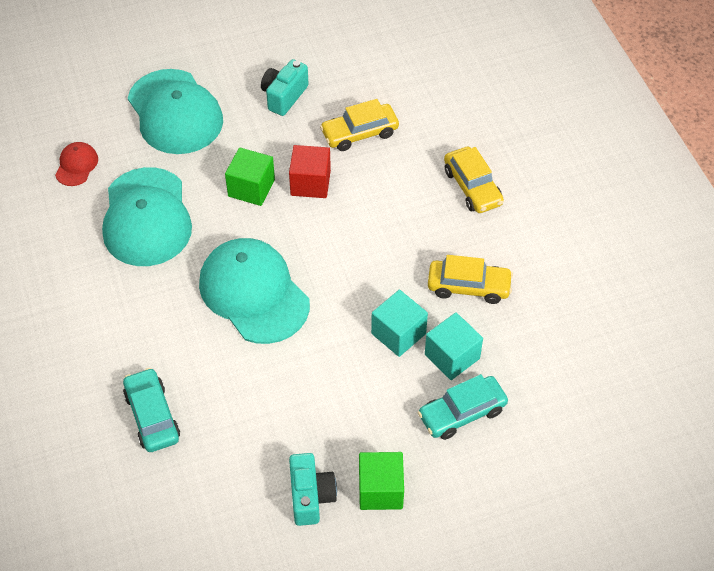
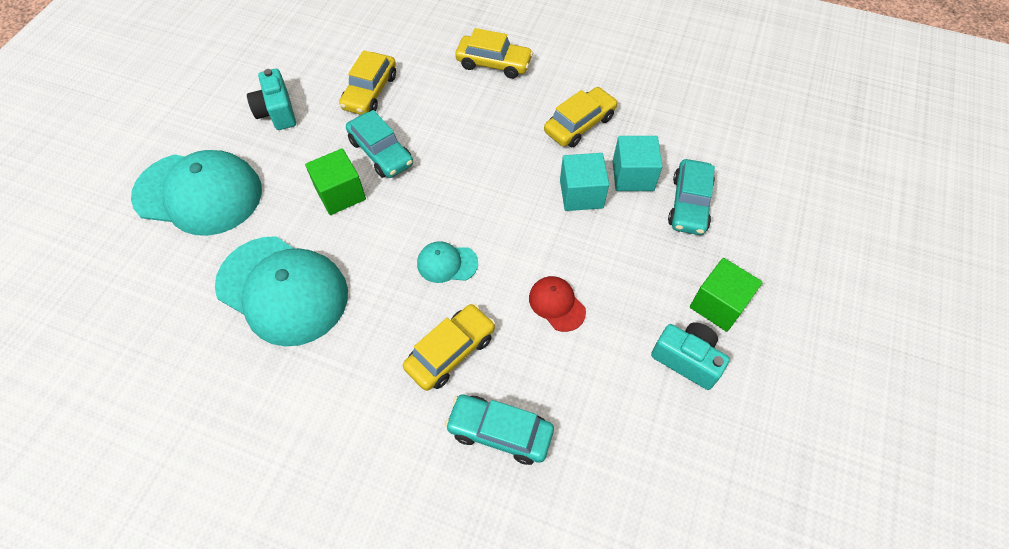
camera: 50 degrees left, 5 degrees up
red cap [55,142,98,186] -> red cap moved to [529,276,586,332]
turquoise cap [199,238,310,344] -> turquoise cap [417,241,478,283], size x0.45
red cube [289,145,331,198] -> turquoise car [346,110,413,178]
none -> yellow car [403,304,495,391]

